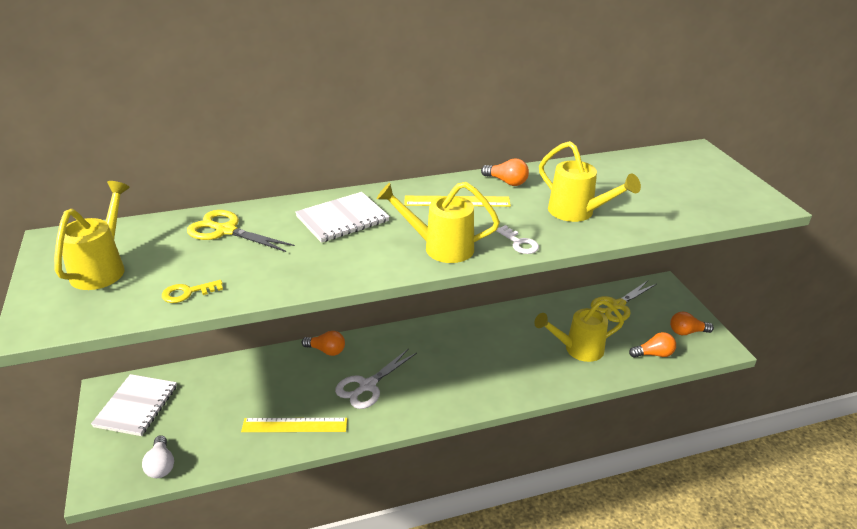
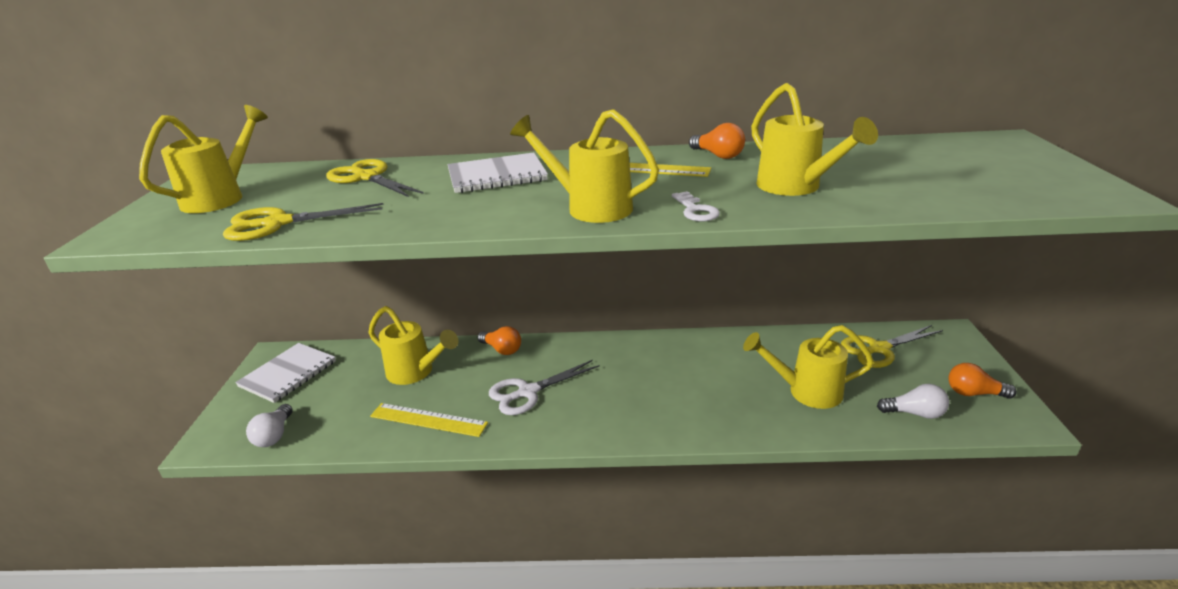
camera: 20 degrees right, 5 degrees down
yellow key [162,280,223,303] -> yellow scissors [223,203,384,241]
orange light bulb [629,332,676,358] -> white light bulb [877,384,949,419]
none -> yellow watering can [368,306,459,385]

